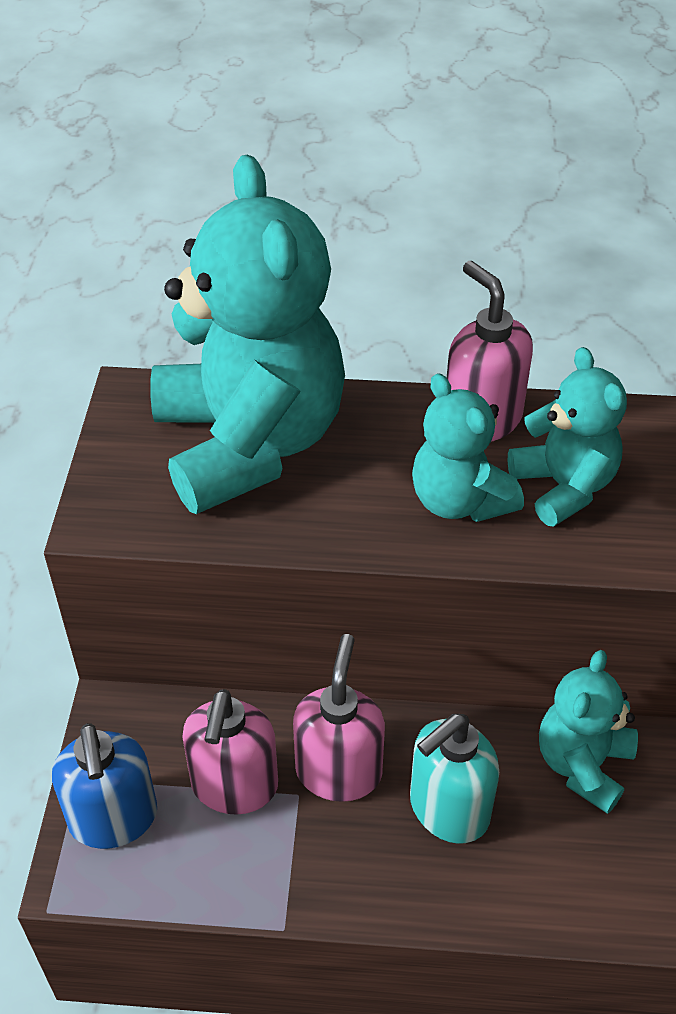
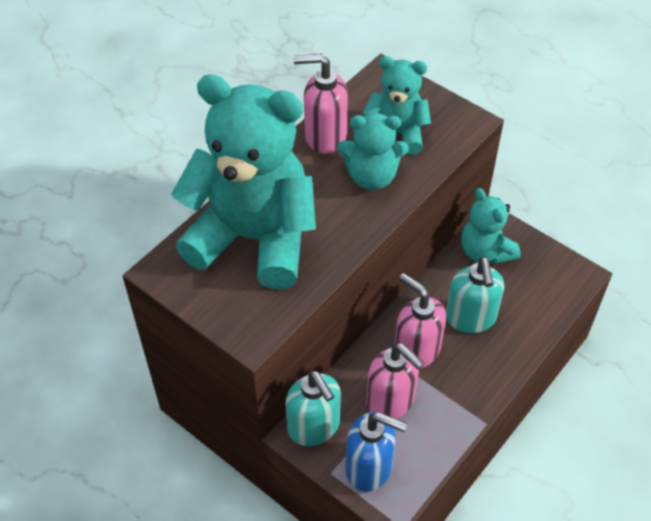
camera: 55 degrees left, 5 degrees up
none -> turquoise soap dispenser [285,370,341,446]

